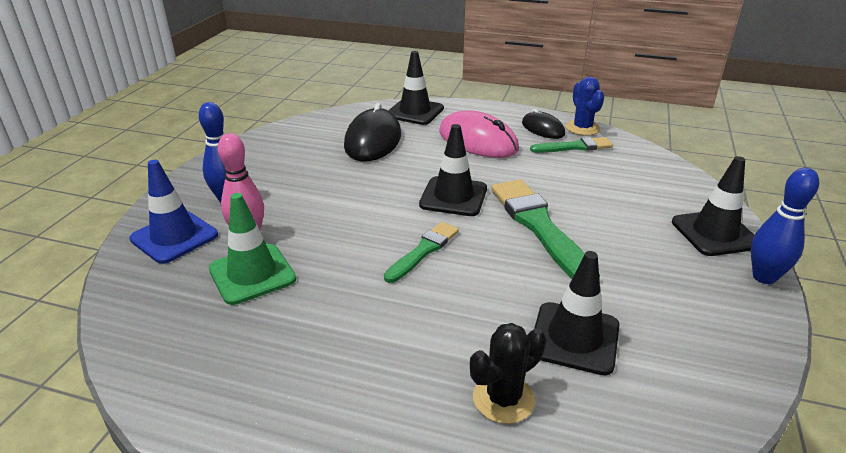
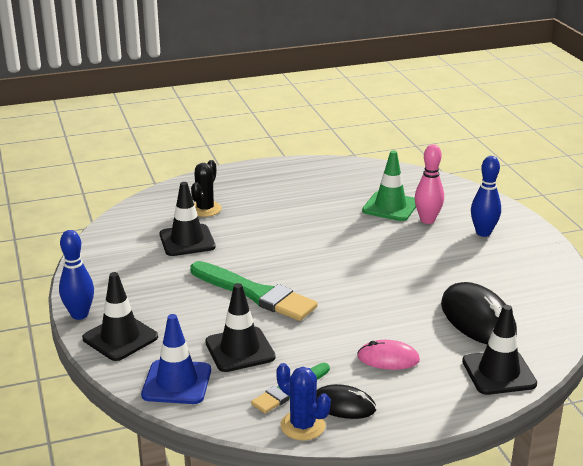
camera: 145 degrees right, 5 degrees down
blue traffic cone [129,160,218,264] -> blue traffic cone moved to [141,314,211,404]
green brush [384,222,459,283] -> none
black traffic cone [419,124,487,216] -> black traffic cone moved to [205,283,276,372]
pink mouse [439,110,519,158] -> pink mouse [357,340,420,370], size x0.58

